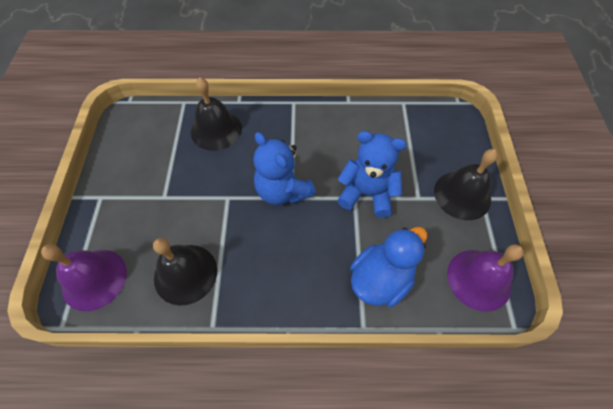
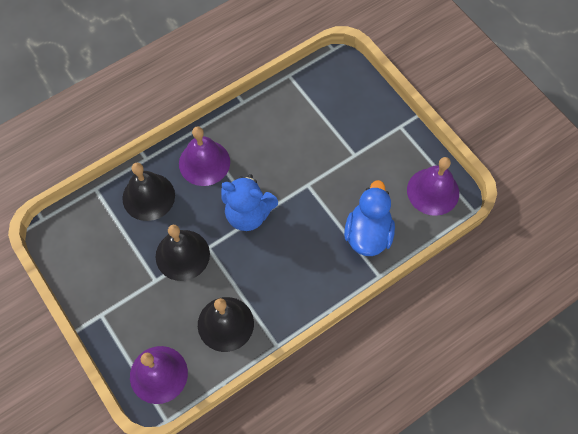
camera: 35 degrees left, 5 degrees up
blue teddy bear [337,131,407,218] -> none
black bell [434,149,498,220] -> black bell moved to [156,225,210,281]
none -> purple bell [179,127,230,186]

